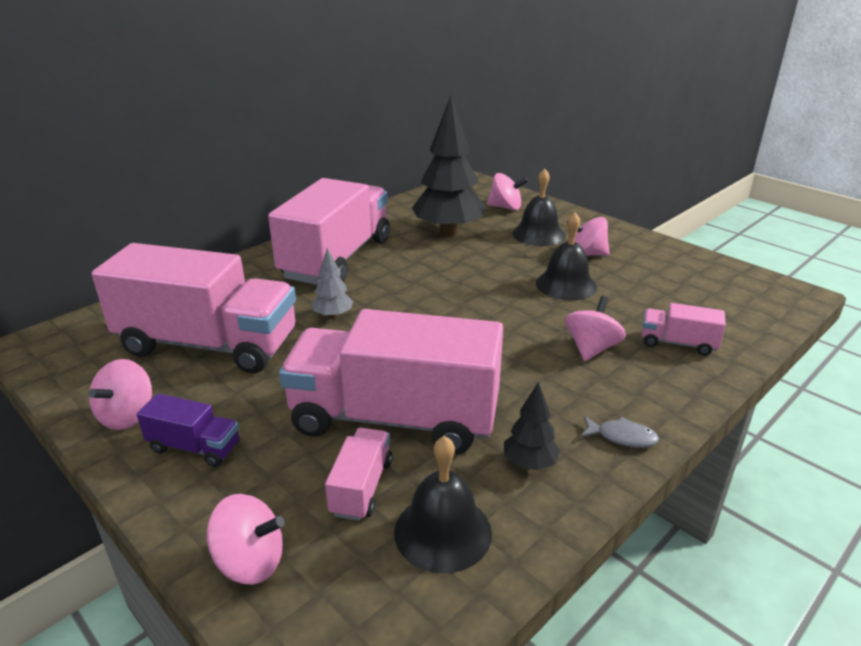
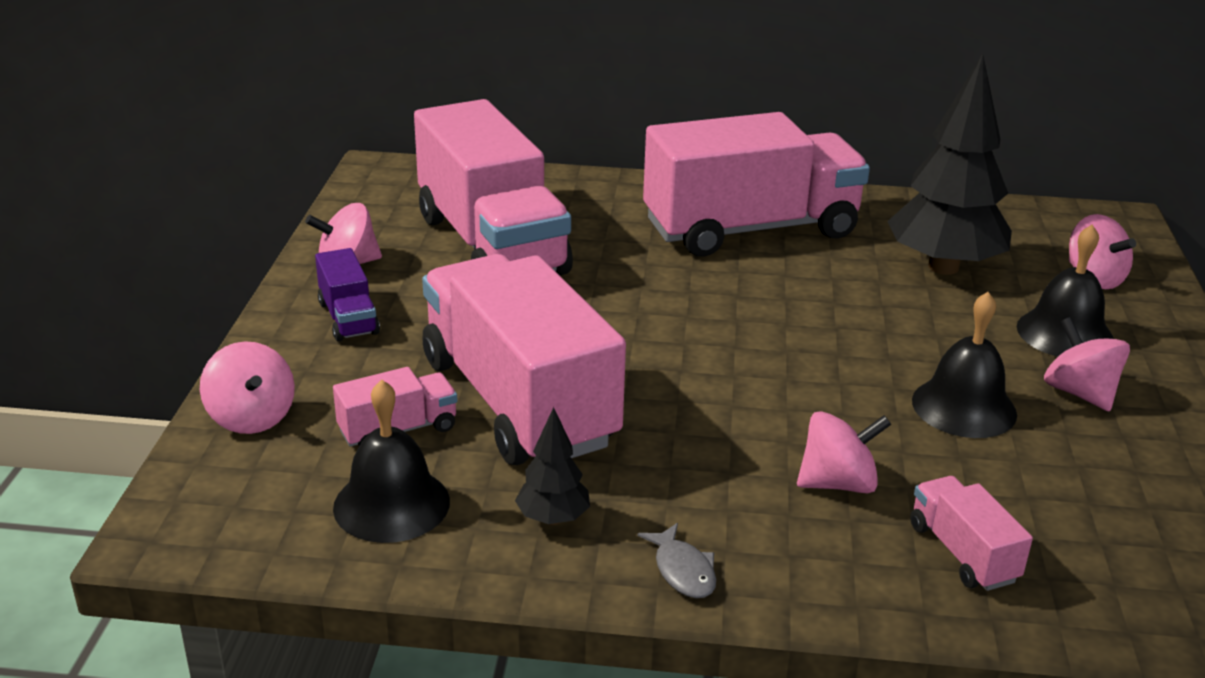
camera: 50 degrees right, 0 degrees up
grey tree [311,248,353,319] -> none

